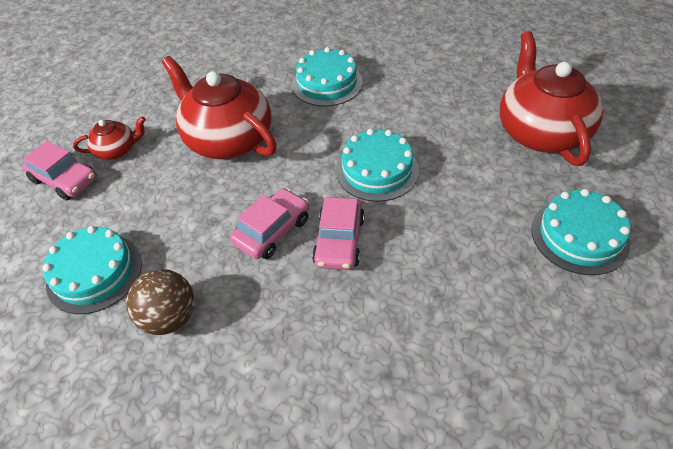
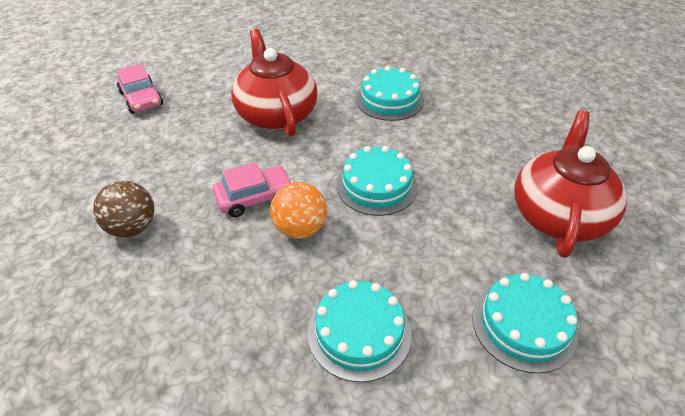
camera: 25 degrees right, 5 degrees down
turquoise cake [43,226,142,314] -> turquoise cake moved to [308,280,411,382]
red teapot [73,116,146,160] -> none
pink car [312,197,365,270] -> orange ball [270,182,327,239]

